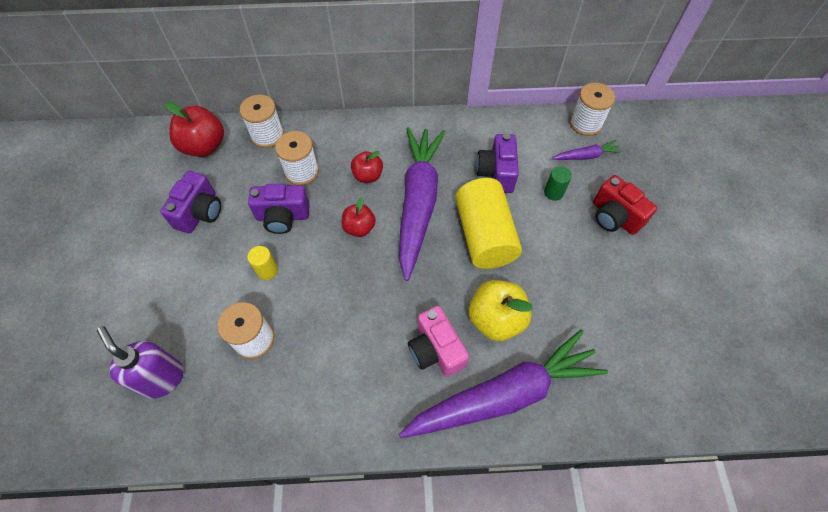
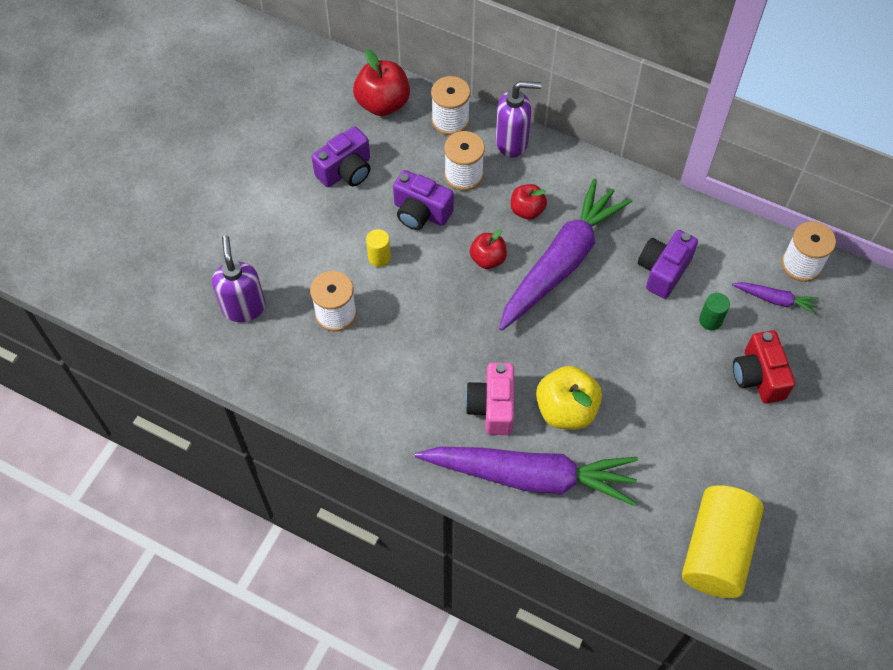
camera: 30 degrees right, 0 degrees up
yellow cylinder [455,178,522,269] -> yellow cylinder moved to [682,485,764,598]
none -> purple soap dispenser [496,81,541,158]

